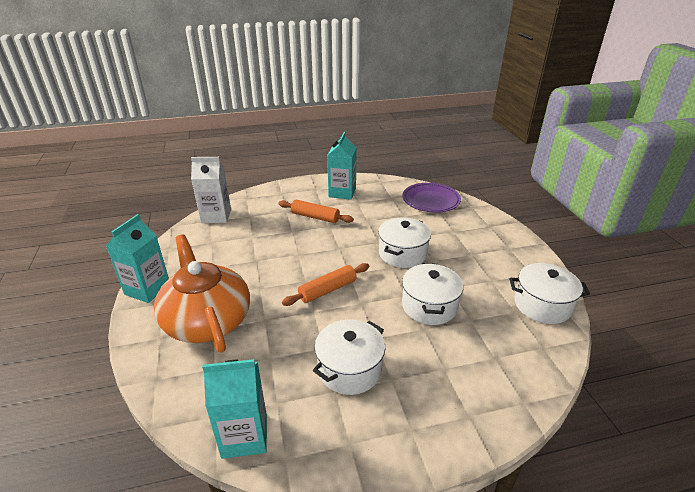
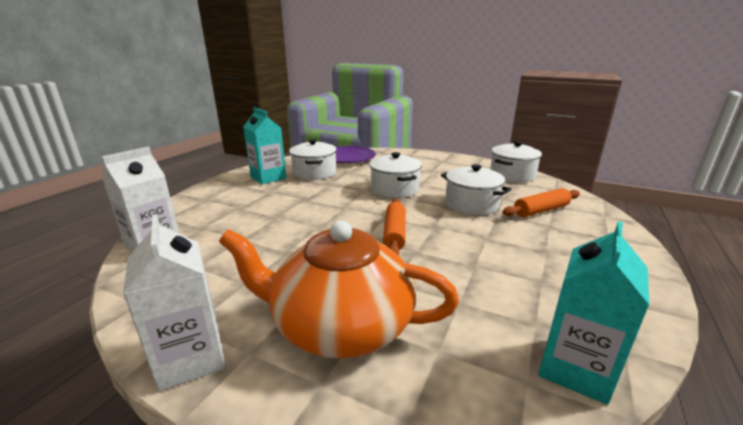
camera: 50 degrees left, 10 degrees down
turquoise carton [106,214,169,303] -> white carton [123,214,225,391]
orange rolling pin [278,200,354,223] -> orange rolling pin moved to [502,188,580,217]
white pot [313,320,385,395] -> white pot moved to [289,139,337,180]

